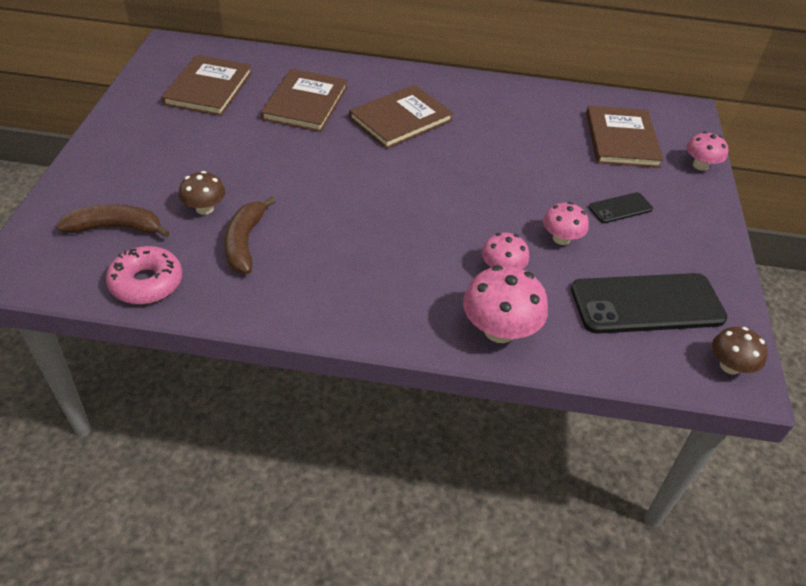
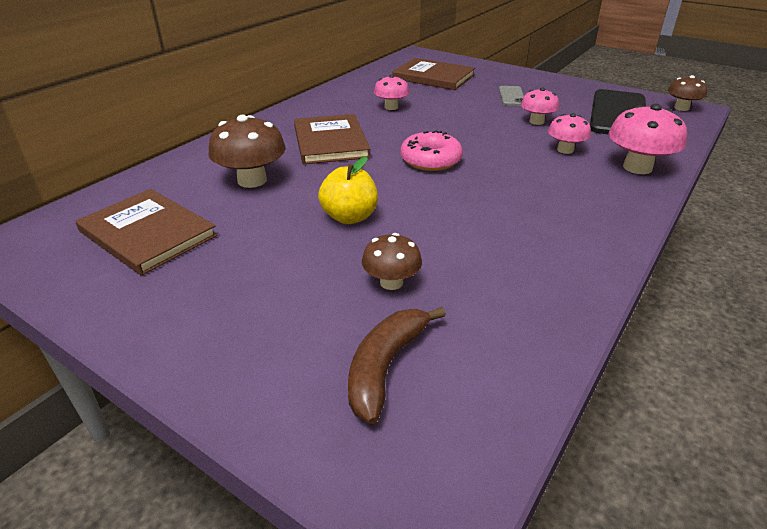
camera: 60 degrees left, 10 degrees down
pink donut [106,246,182,304] -> pink donut moved to [400,131,463,171]
brown banana [224,197,276,274] -> none
brown book [261,69,347,132] -> brown mushroom [208,115,286,188]
black phone [589,192,653,223] -> grey phone [499,86,524,106]
pink mushroom [686,131,728,171] -> pink mushroom moved to [374,74,409,110]
none -> yellow apple [318,156,378,224]

